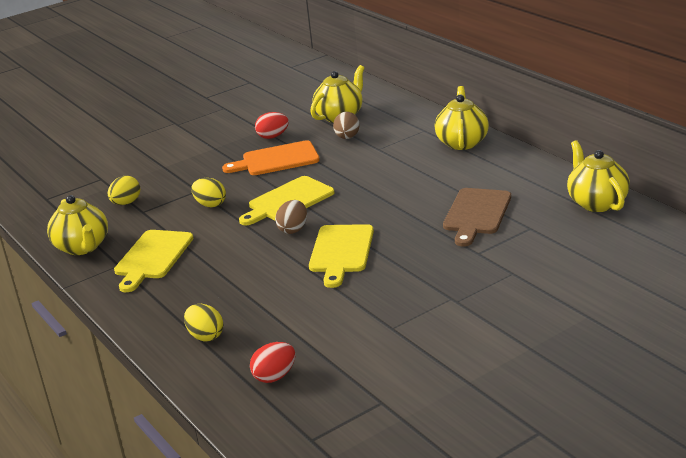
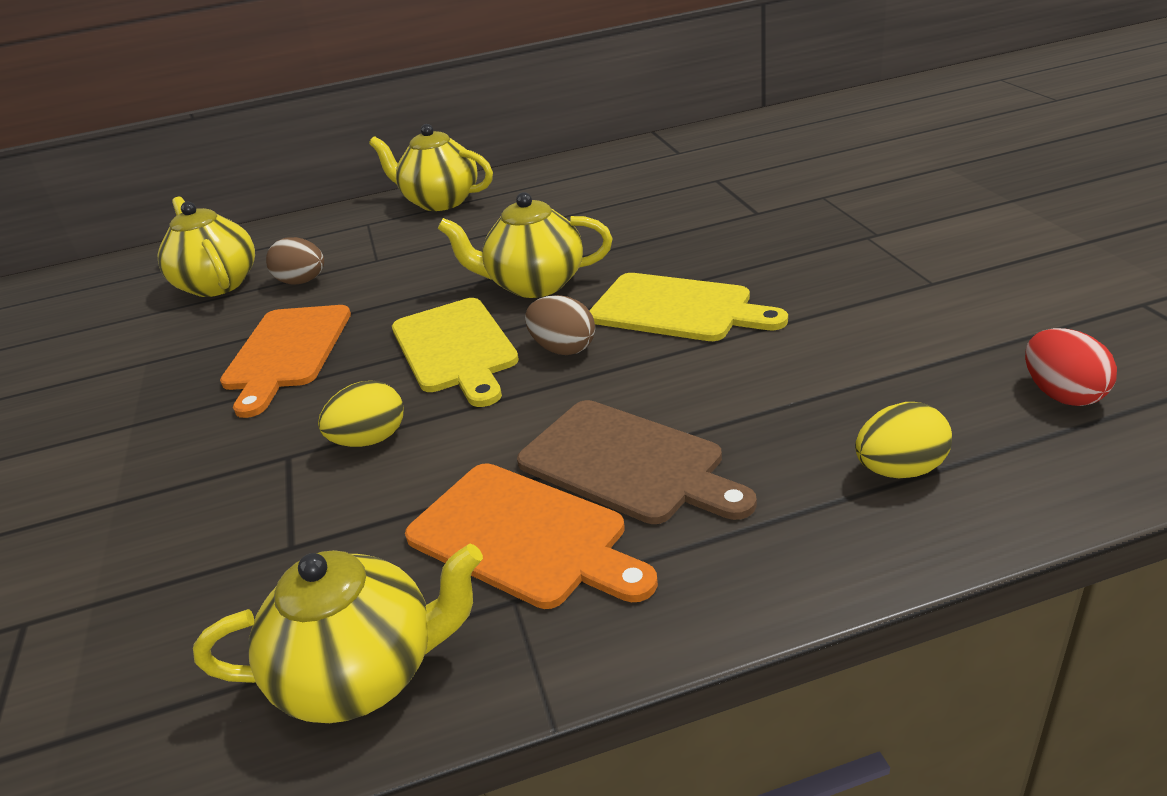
camera: 70 degrees left, 5 degrees up
yellow egg [108,176,140,205] -> none
yellow cutting board [114,230,194,292] -> orange cutting board [405,463,658,609]
red egg [255,112,289,139] -> none
brown cutting board [443,188,511,246] -> brown cutting board moved to [517,400,757,524]
yellow teapot [567,140,630,212] -> yellow teapot moved to [438,192,612,298]

